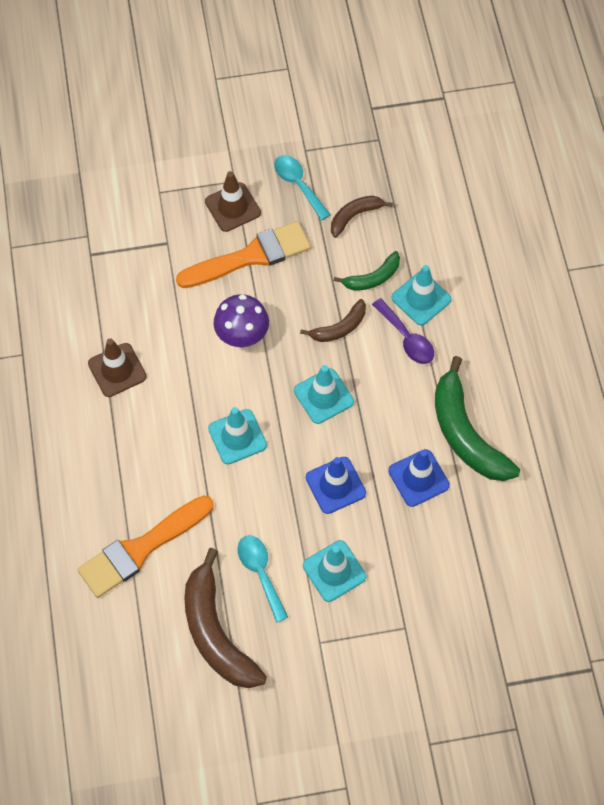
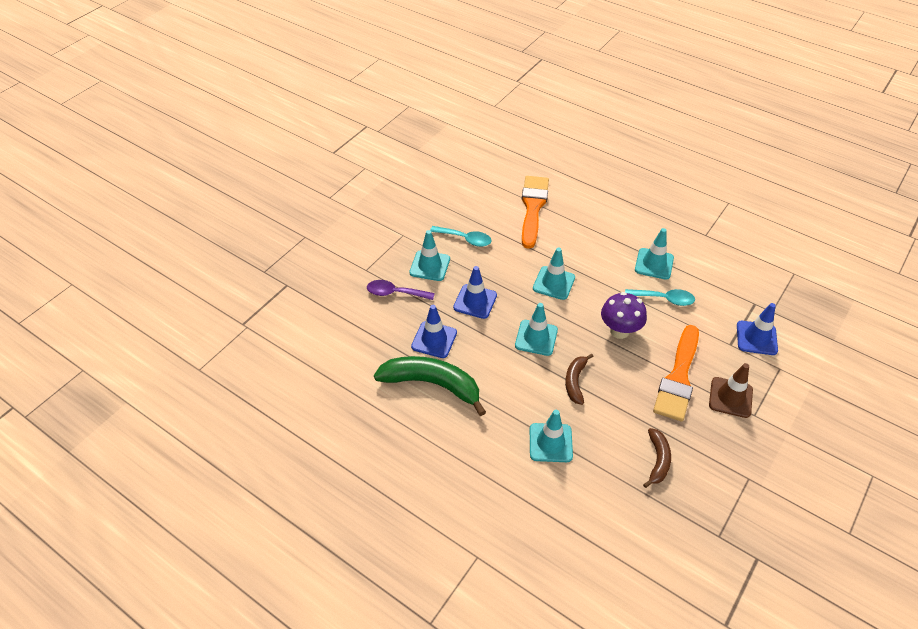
camera: 135 degrees right, 15 degrees down
brown traffic cone [88,338,147,397] -> turquoise traffic cone [635,228,674,280]
brown banana [184,548,267,688] -> none
turquoise spoon [274,155,331,220] -> turquoise spoon moved to [625,289,695,306]
green banana [334,251,400,291] -> none
purple spoon [372,298,434,364] -> purple spoon moved to [367,280,435,300]
none -> blue traffic cone [737,303,778,355]

